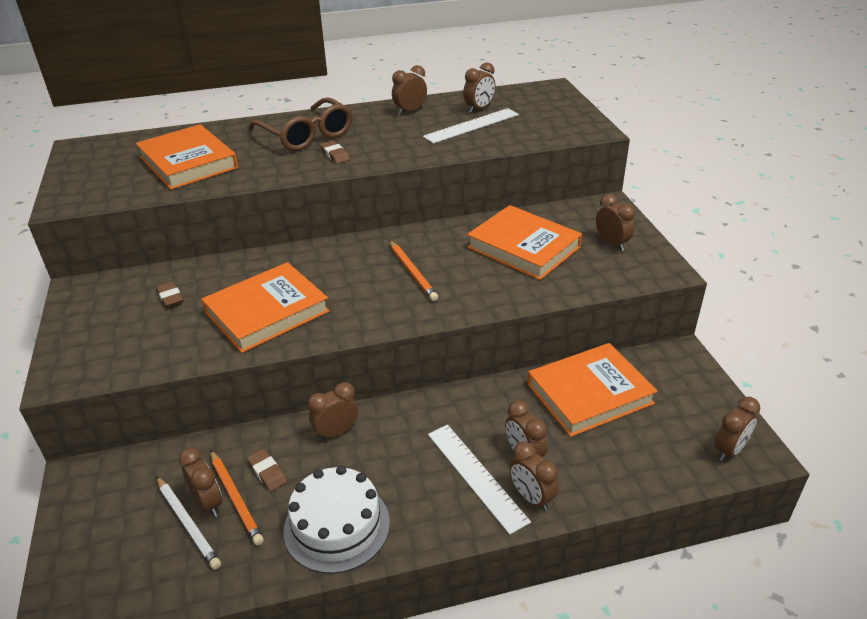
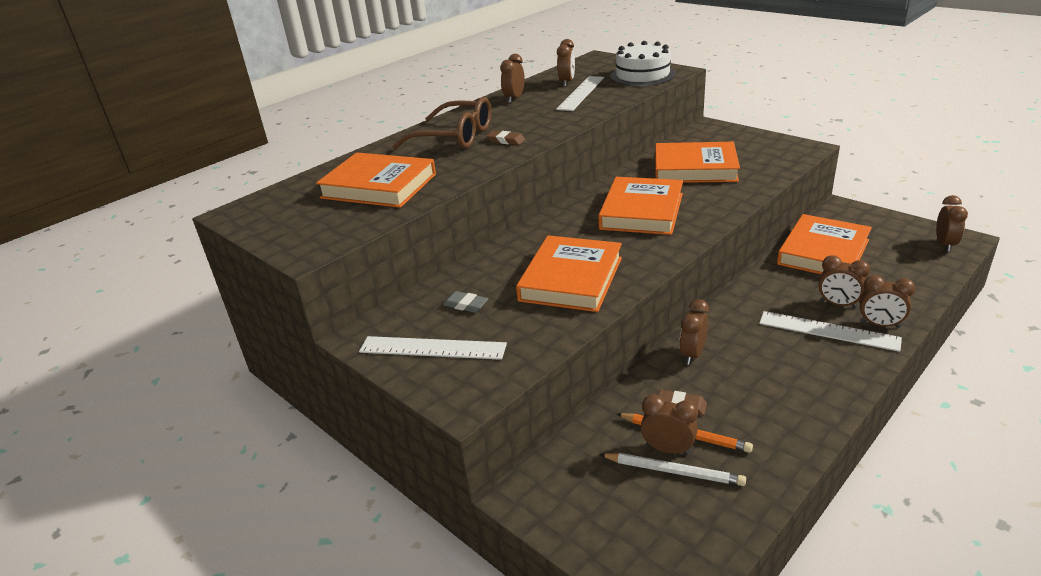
camera: 30 degrees left, 5 degrees down
brown eraser [156,281,183,308] -> grey eraser [443,291,488,313]
white cake [284,465,390,574] -> white cake moved to [611,41,676,86]
orange pencil [390,241,438,301] -> orange book [598,177,683,235]
brown clock [596,194,635,251] -> none
none -> white ruler [359,336,507,360]

